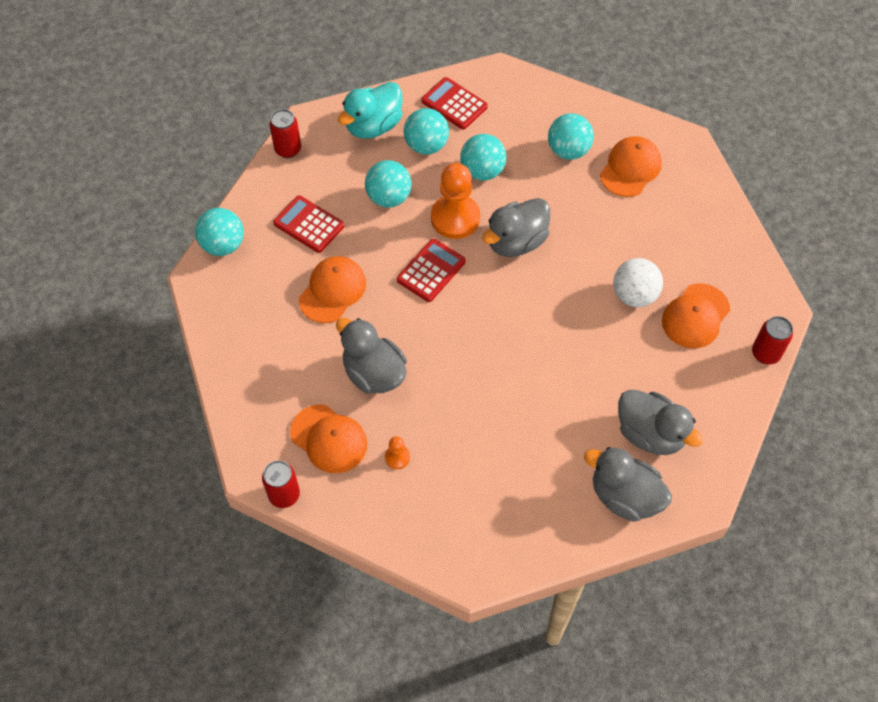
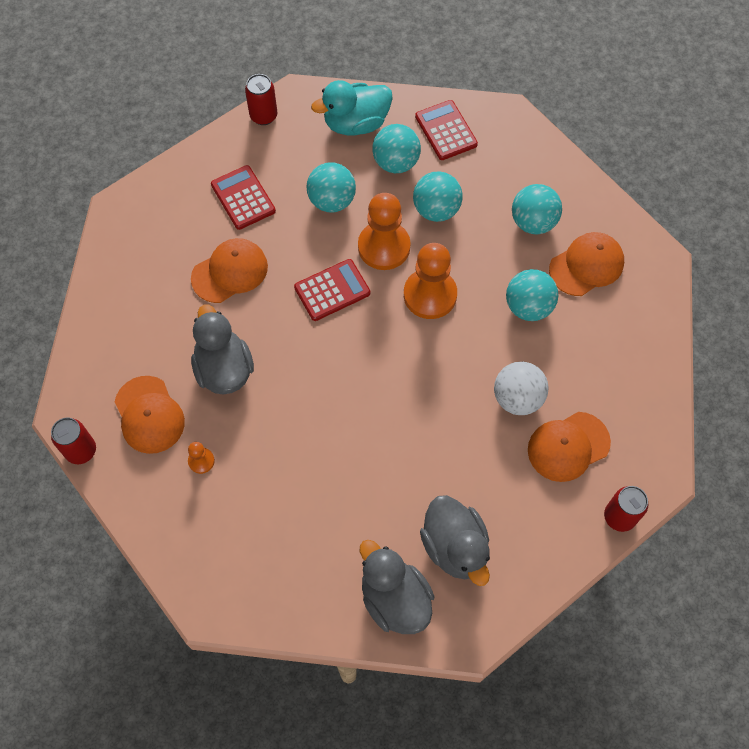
camera: 25 degrees right, 5 degrees up
turquoise ball [195,208,244,256] -> turquoise ball moved to [506,269,558,321]
grey duck [482,198,550,257] -> orange pawn [404,243,457,319]

